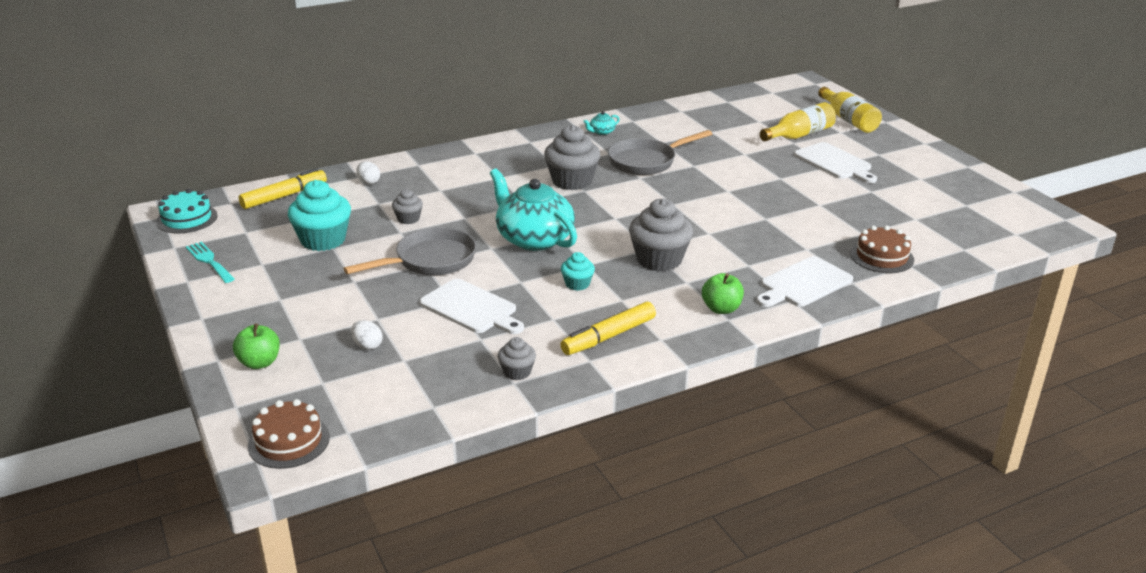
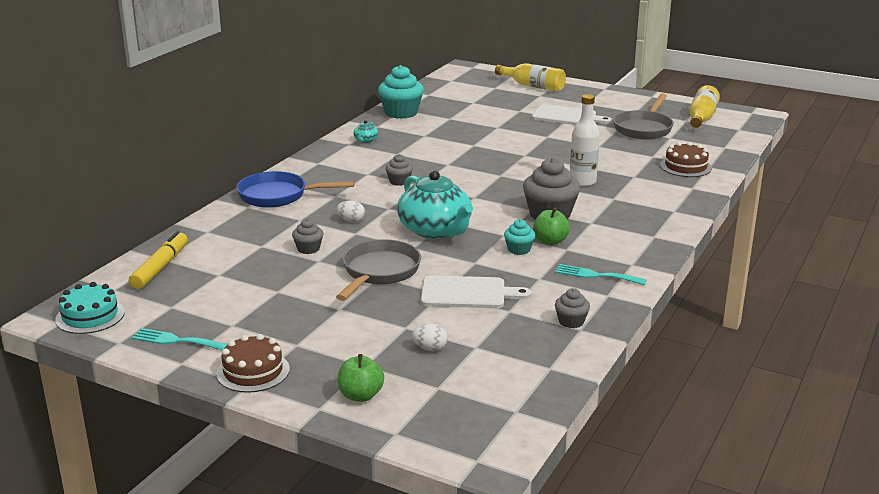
camera: 35 degrees left, 5 degrees down
brown cake [248,399,330,469] -> brown cake moved to [216,334,290,393]
turquoise cupcake [288,180,351,251] -> turquoise cupcake moved to [378,65,424,119]
white egg [357,161,380,184] -> white egg moved to [336,200,365,222]
turquoise teapot [490,168,577,251] -> turquoise teapot turned 135 degrees counterclockwise [397,170,473,239]
grey cupcake [544,125,600,190] -> grey cupcake [385,154,413,186], size x0.52
yellow marker [560,302,656,355] -> turquoise fork [555,264,646,285]
grey pan [608,130,712,175] -> grey pan moved to [613,93,674,139]
green apple [702,273,744,314] -> green apple moved to [533,208,570,245]
white cutting board [756,256,853,307] -> none
yellow bottle [760,102,836,141] -> yellow bottle moved to [689,85,720,128]
none -> blue pan [236,171,355,208]
none -> white bottle [570,94,600,187]

